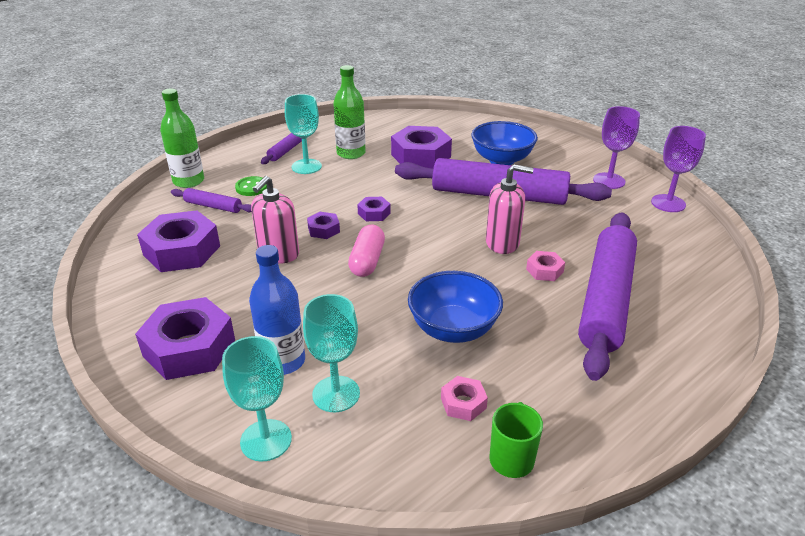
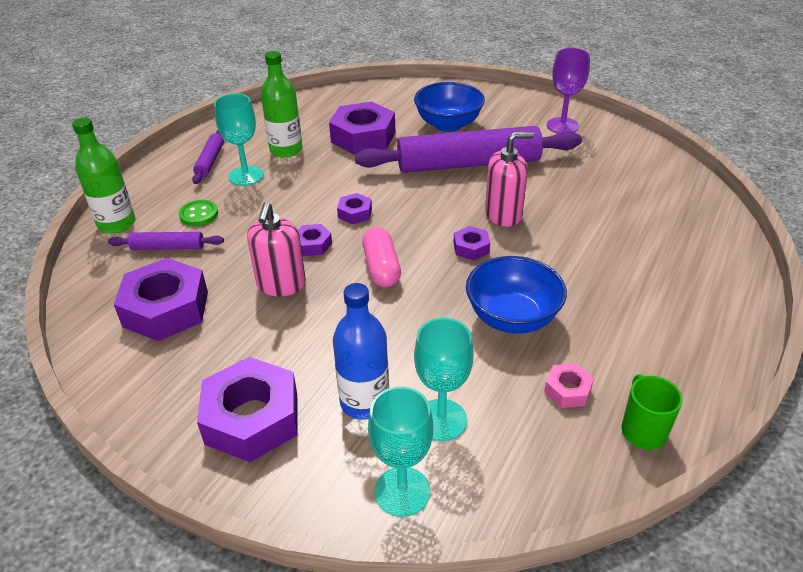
camera: 20 degrees left, 5 degrees up
pink nut [526,251,565,281] -> none
purple rolling pin [578,212,637,381] -> none
purple goblet [651,126,706,212] -> none
none -> purple nut [454,226,490,260]

